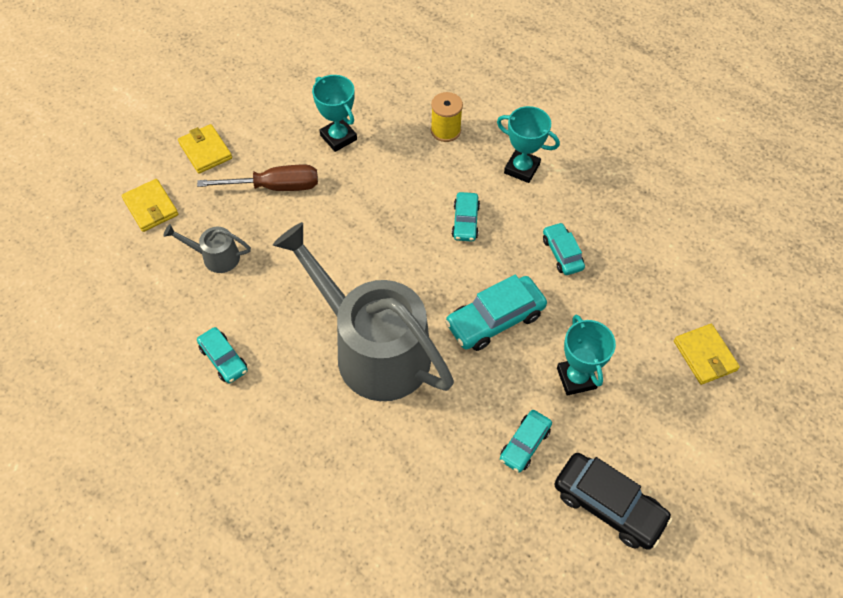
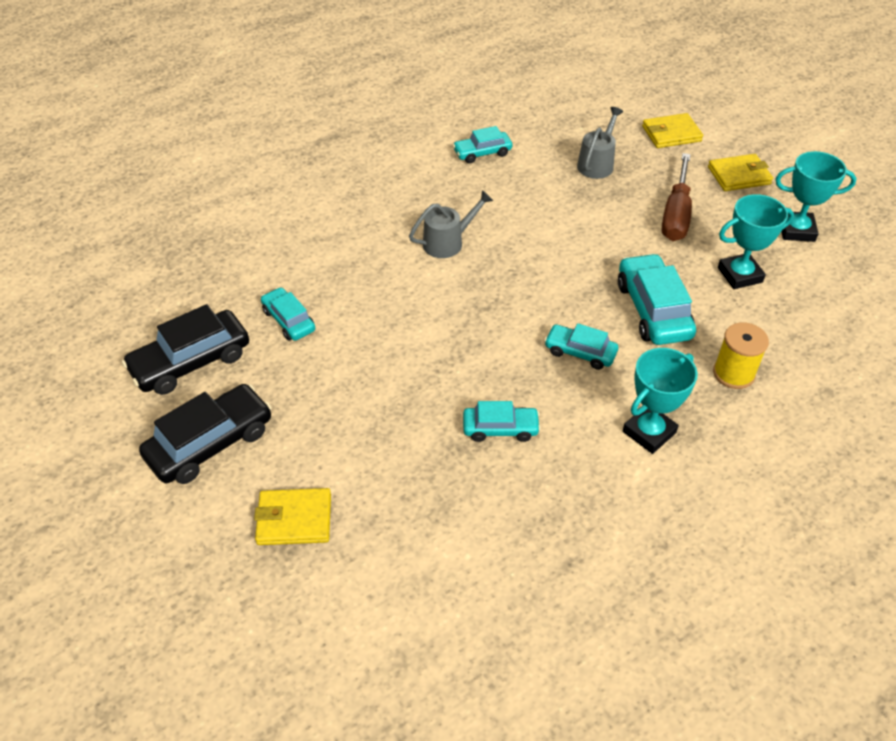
camera: 110 degrees right, 10 degrees down
grey watering can [273,222,454,401] -> grey watering can [409,190,493,258], size x0.41
turquoise car [445,275,547,351] -> turquoise car moved to [618,253,696,345]
turquoise trophy [557,314,616,396] -> turquoise trophy moved to [775,151,857,242]
none -> black car [139,384,272,484]

